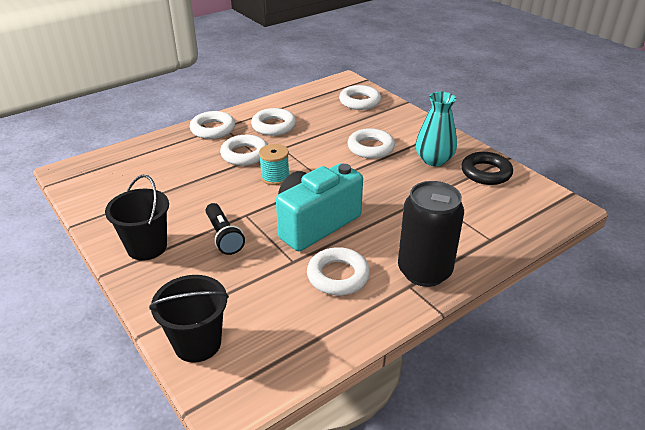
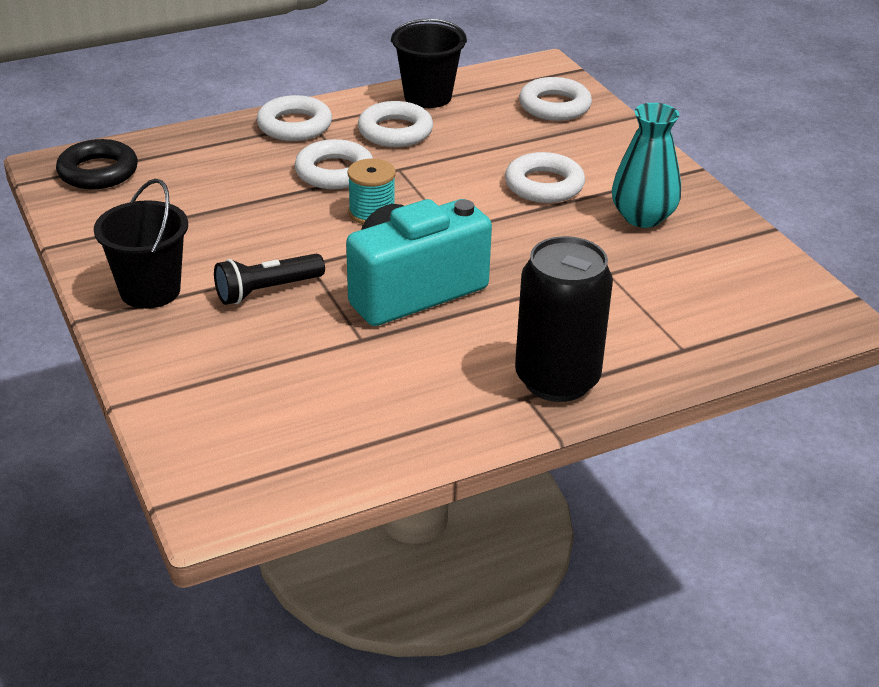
camera: 10 degrees right, 0 degrees up
black bucket [149,275,229,363] -> black bucket moved to [391,18,467,108]
black flashlight [206,203,245,255] -> black flashlight turned 75 degrees clockwise [214,253,325,305]
white ring [307,247,370,295] -> none
black ring [461,152,513,185] -> black ring moved to [56,139,138,189]

